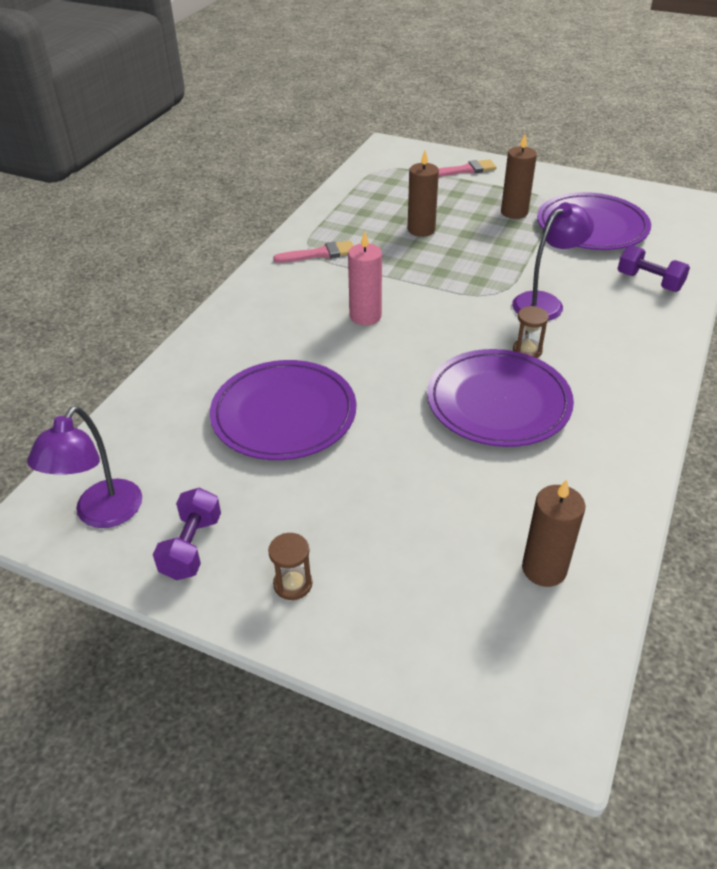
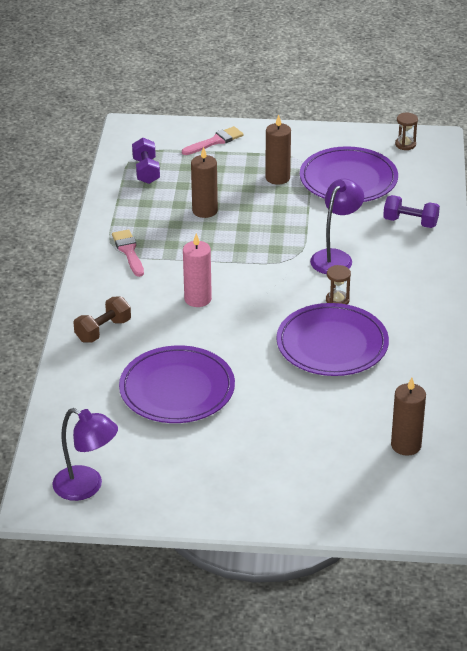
camera: 20 degrees left, 5 degrees down
purple lamp [27,406,142,528] -> purple lamp turned 60 degrees counterclockwise [52,408,118,501]
purple dumbbell [153,487,221,580] -> purple dumbbell moved to [132,138,160,184]
brown hourglass [268,533,312,600] -> brown hourglass moved to [395,113,418,150]
pink brush [273,241,354,263] -> pink brush turned 75 degrees counterclockwise [112,229,144,277]
none -> brown dumbbell [73,296,131,343]

